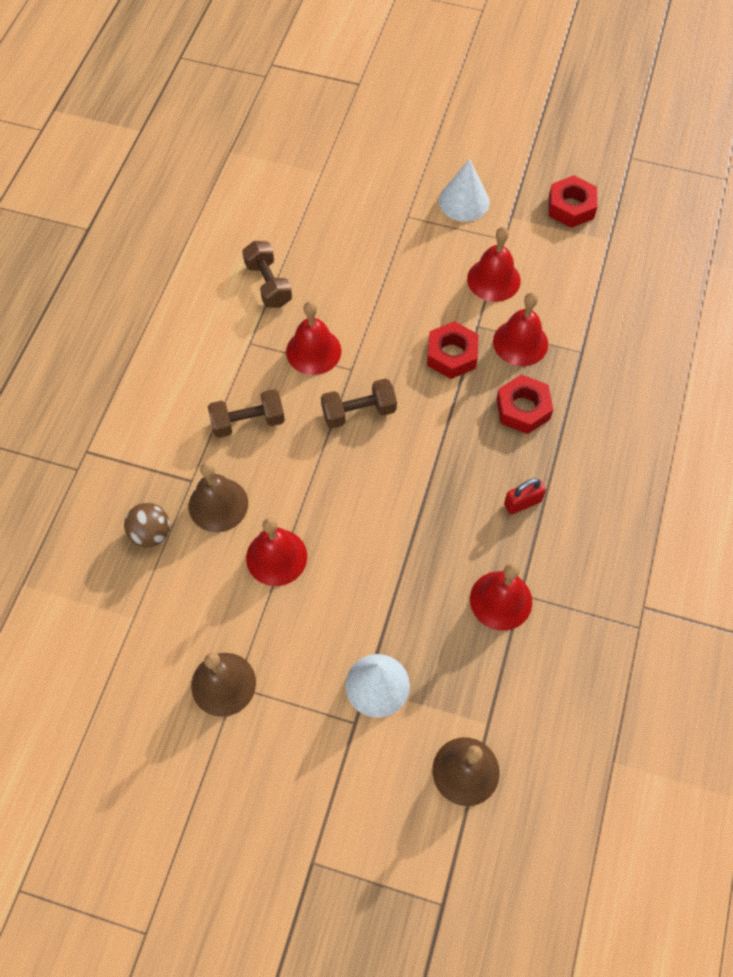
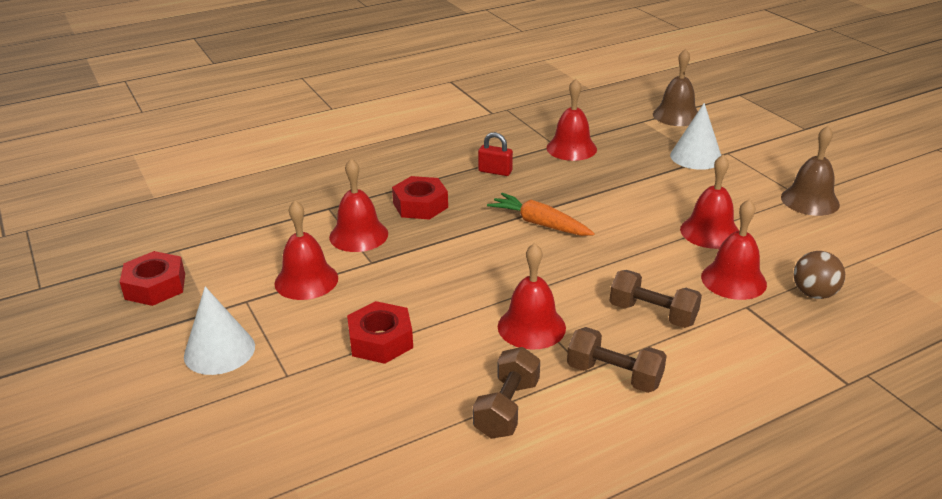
camera: 135 degrees left, 30 degrees down
brown bell [189,462,248,532] -> red bell [701,199,767,300]
brown dumbbell [321,378,397,428] -> brown dumbbell moved to [567,327,667,393]
red nut [427,321,479,379] -> red nut moved to [347,301,413,364]
none -> orange carrot [487,193,595,236]

